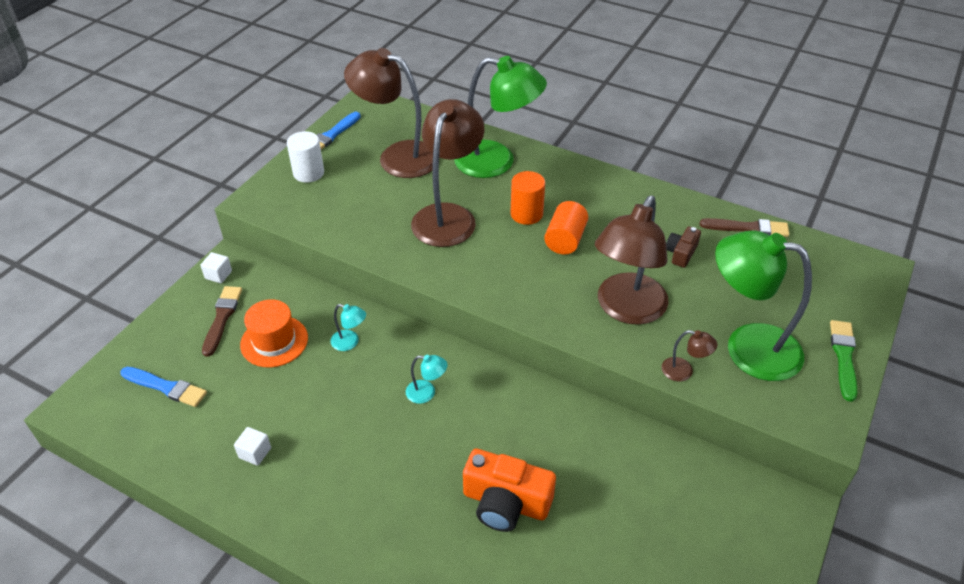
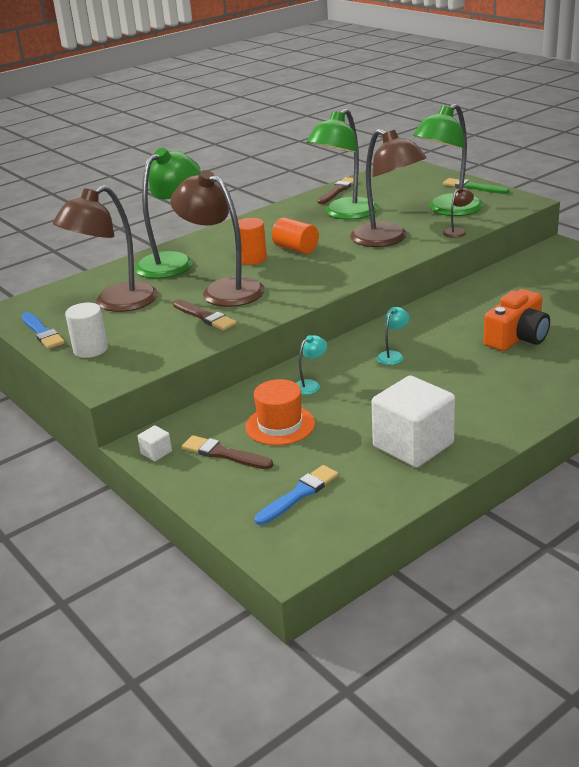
camera: 65 degrees left, 15 degrees down
white cube [234,427,271,466] -> white cube [372,376,455,468], size x2.49
brown camera [666,226,701,268] -> green lamp [306,109,378,220]
none -> brown brush [173,299,237,331]

